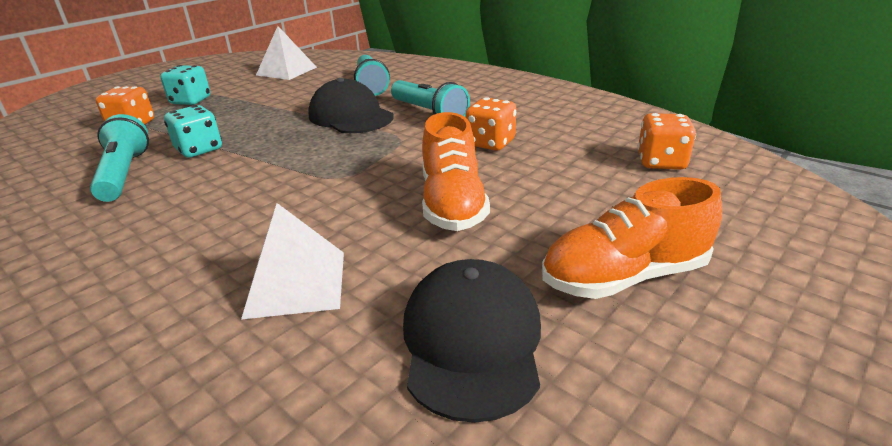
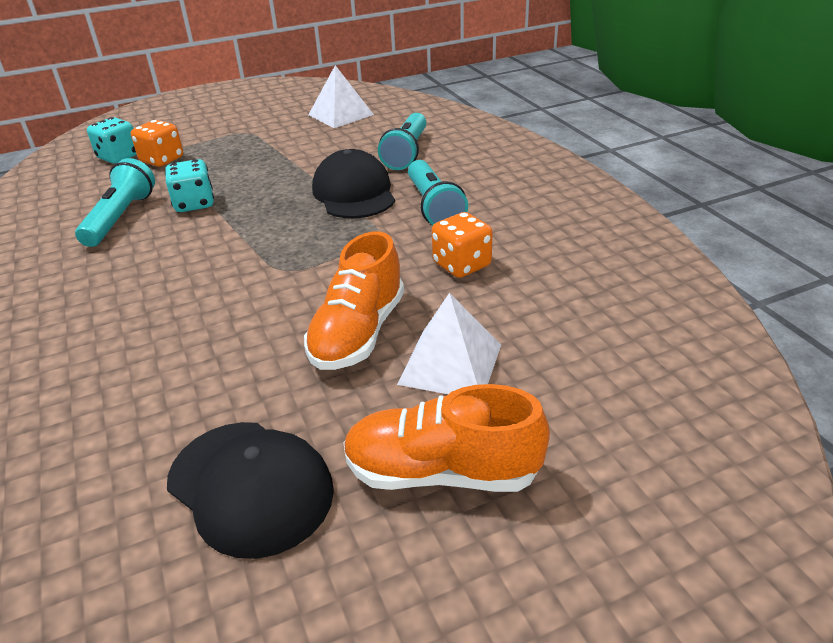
camera: 25 degrees right, 5 degrees up
turquoise dice [160,65,210,105] -> turquoise dice moved to [87,117,137,164]
white pyramid [241,203,344,320] -> white pyramid moved to [397,293,501,394]
black cap [403,259,541,423] -> black cap turned 105 degrees clockwise [167,422,334,559]
orange dice [637,113,696,170] -> none

